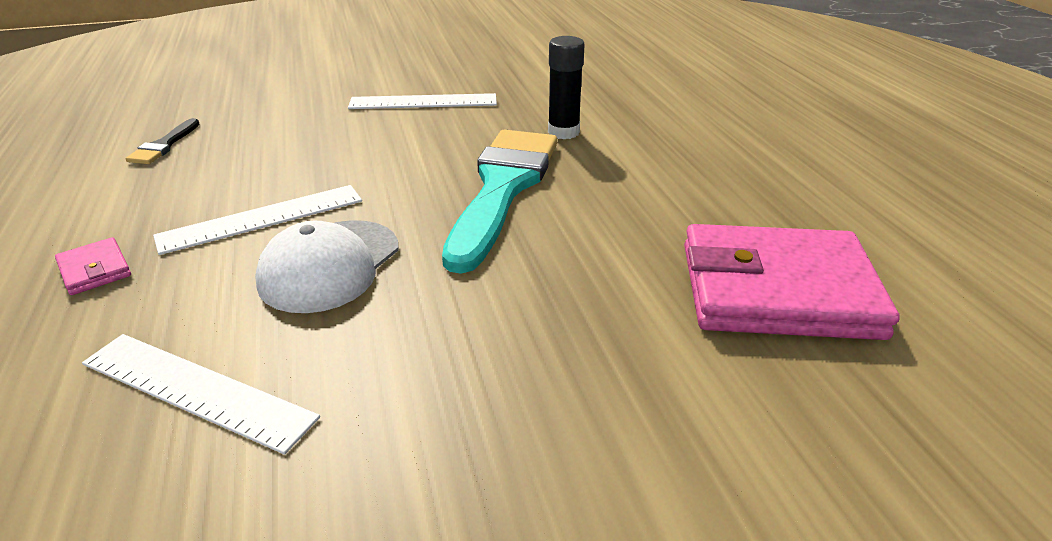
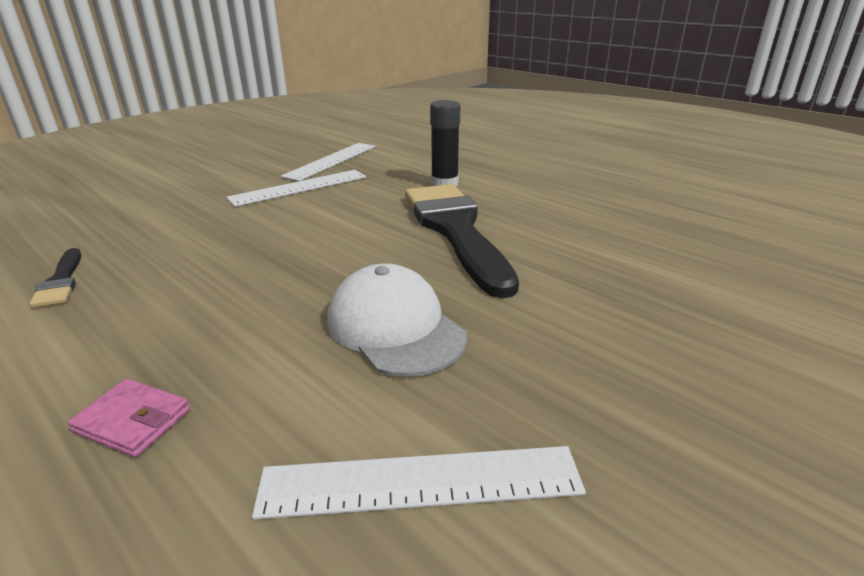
camera: 30 degrees left, 5 degrees down
white ruler [153,185,362,255] -> white ruler moved to [281,143,375,181]
white cap [255,220,399,313] -> white cap turned 150 degrees clockwise [327,263,467,377]
turquoise brush [442,130,557,274] -> black brush [405,184,519,298]
pink wallet [684,224,900,340] -> none

